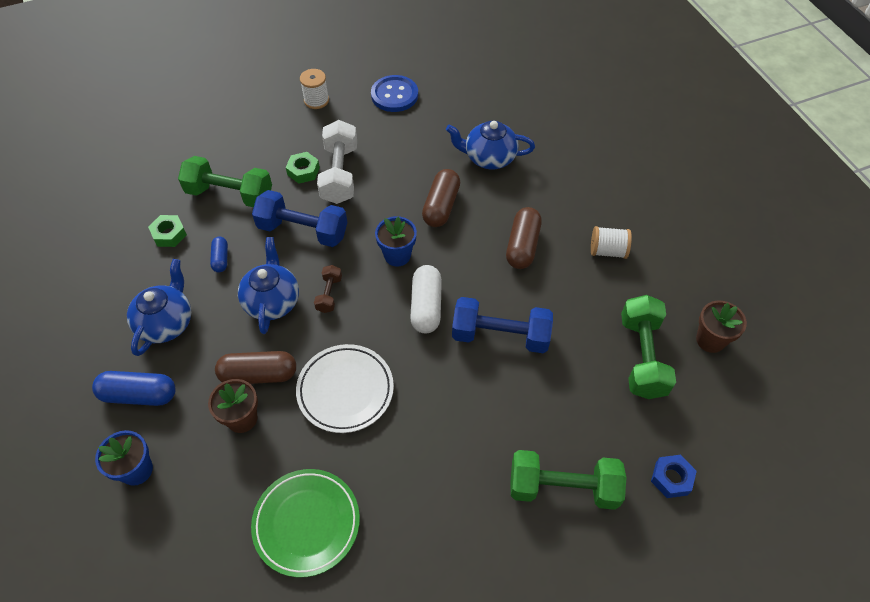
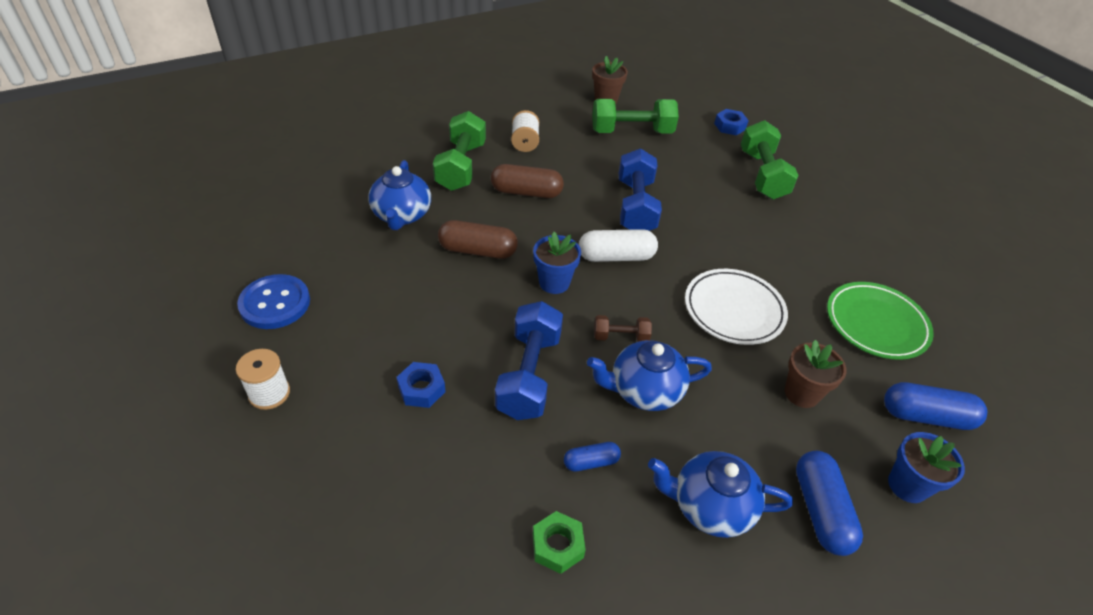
camera: 100 degrees left, 10 degrees down
green dumbbell [178,156,272,207] -> green dumbbell moved to [433,111,486,191]
brown capsule [215,351,296,384] -> none
green nut [286,152,320,184] -> blue nut [397,362,446,408]
white dumbbell [317,120,357,204] -> none
none -> blue capsule [884,382,987,430]

